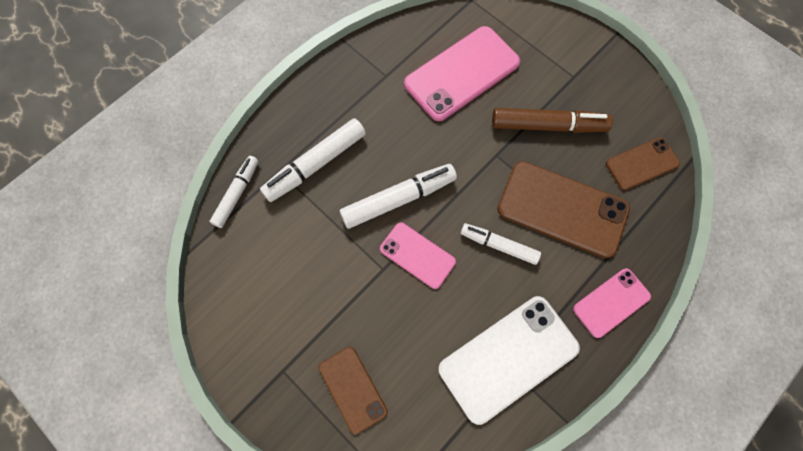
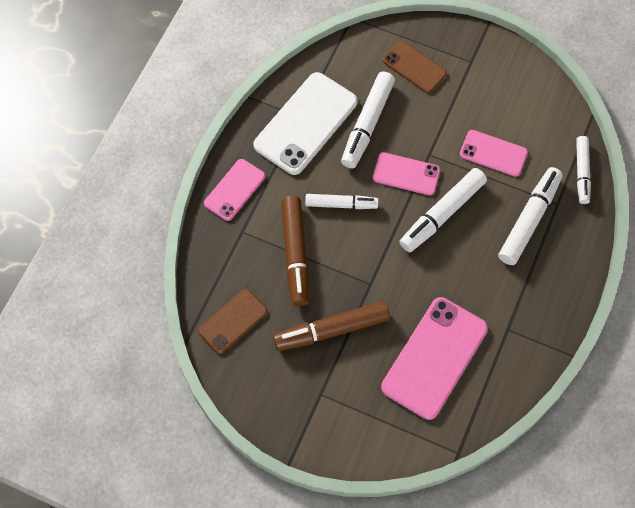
camera: 160 degrees right, 5 degrees down
brown phone [497,161,630,258] -> brown marker [281,196,309,306]
none -> white marker [341,71,395,168]
none -> pink phone [460,130,528,177]

